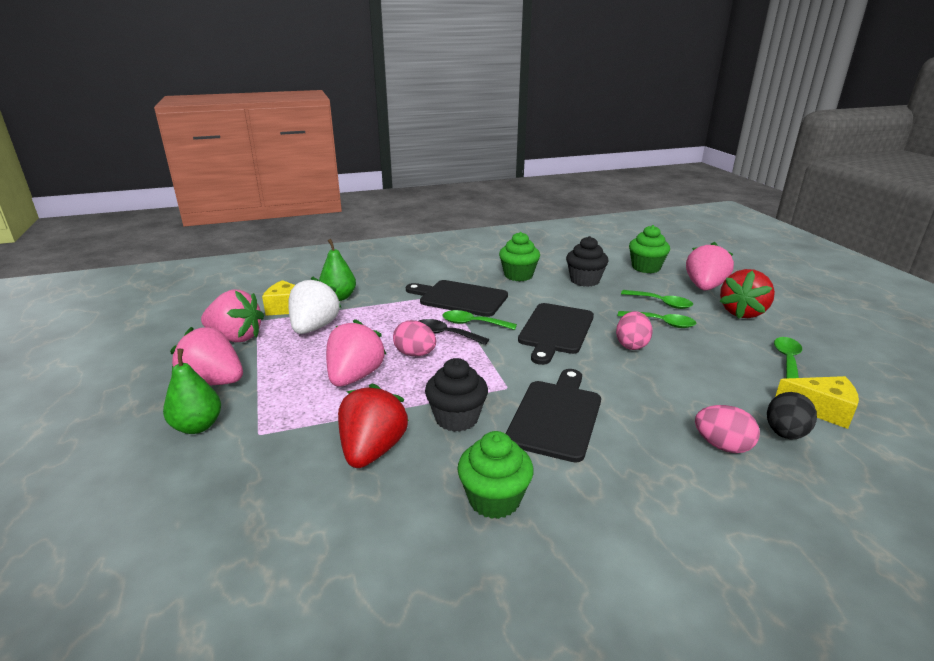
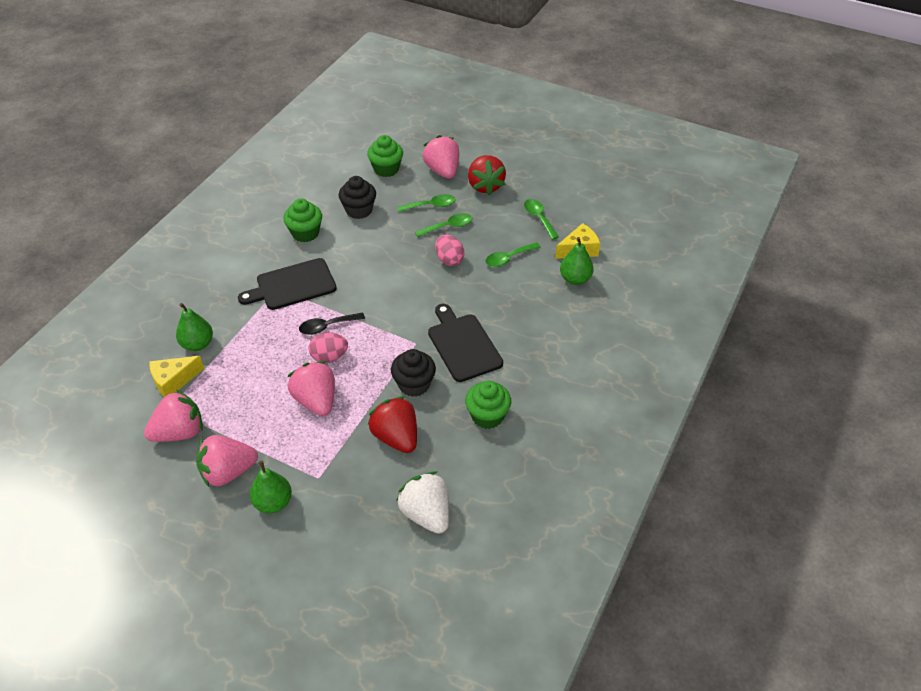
camera: 45 degrees left, 20 degrees up
white strawberry [288,276,342,334] -> white strawberry moved to [396,471,449,534]
green spoon [442,310,517,330] -> green spoon moved to [485,242,541,267]
black cutting board [518,303,594,365] -> none
pink egg [695,405,760,453] -> none
black egg [767,392,817,439] -> green pear [560,237,594,285]

